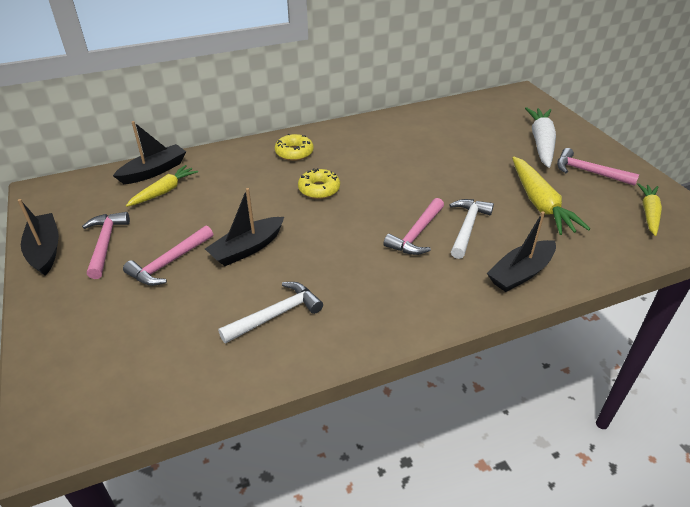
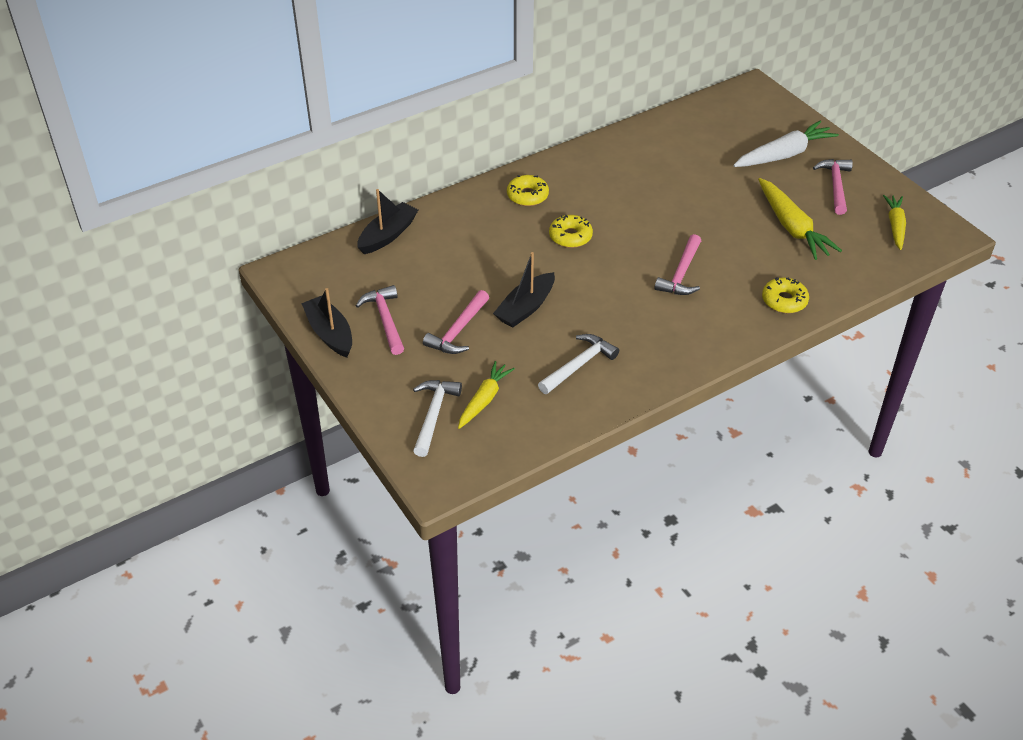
camera: 10 degrees left, 5 degrees up
yellow carrot [126,165,198,207] -> yellow carrot moved to [458,361,515,429]
white hammer [449,199,494,259] -> white hammer moved to [413,380,462,457]
black boat [487,211,556,292] -> yellow donut [762,277,809,313]
white carrot [525,107,556,168] -> white carrot turned 60 degrees clockwise [733,121,839,167]
pink hammer [557,148,639,186] -> pink hammer turned 75 degrees clockwise [813,159,853,215]

